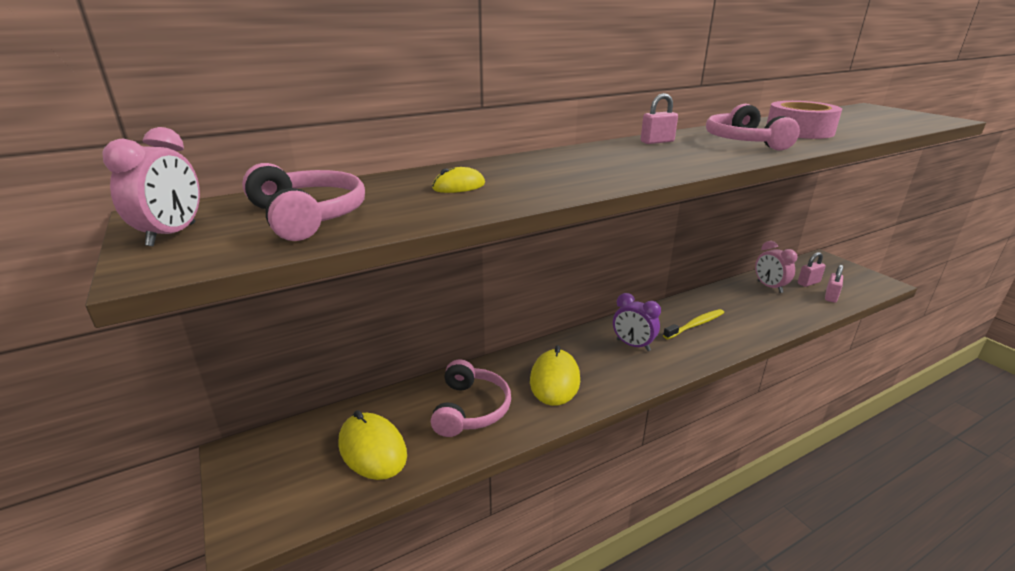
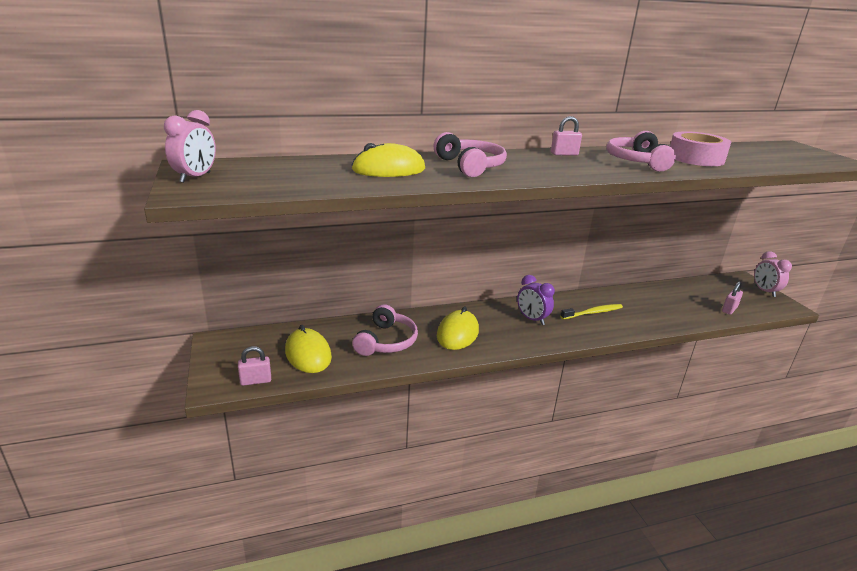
camera: 10 degrees right, 0 degrees up
pink headphones [242,163,365,241] -> pink headphones moved to [434,132,507,177]
yellow mouse [432,167,485,193] -> yellow mouse [352,143,425,177], size x1.88
pink clock [755,241,797,293] -> pink clock moved to [754,251,792,297]
pink padlock [798,252,826,287] -> pink padlock moved to [238,346,271,386]

